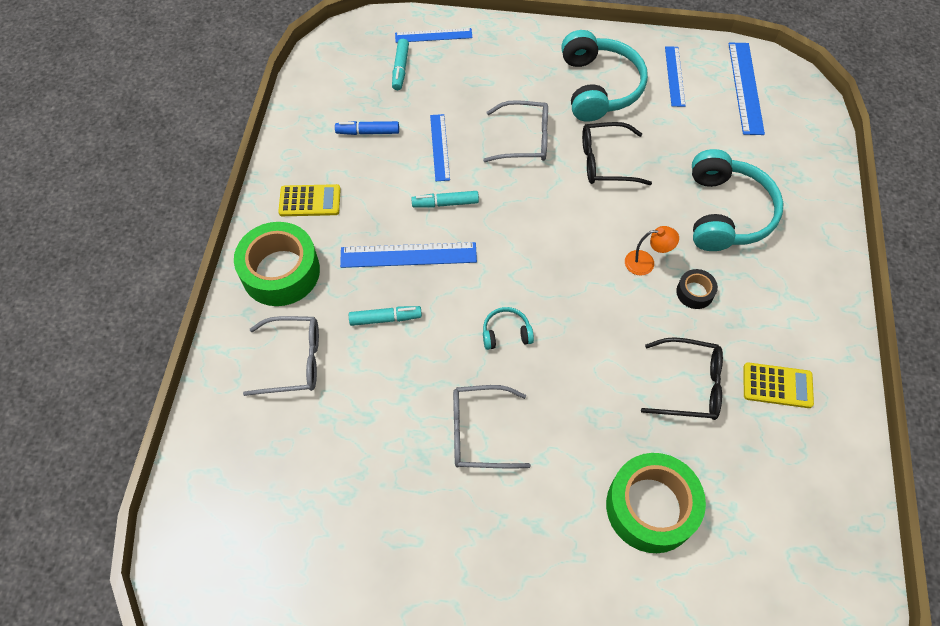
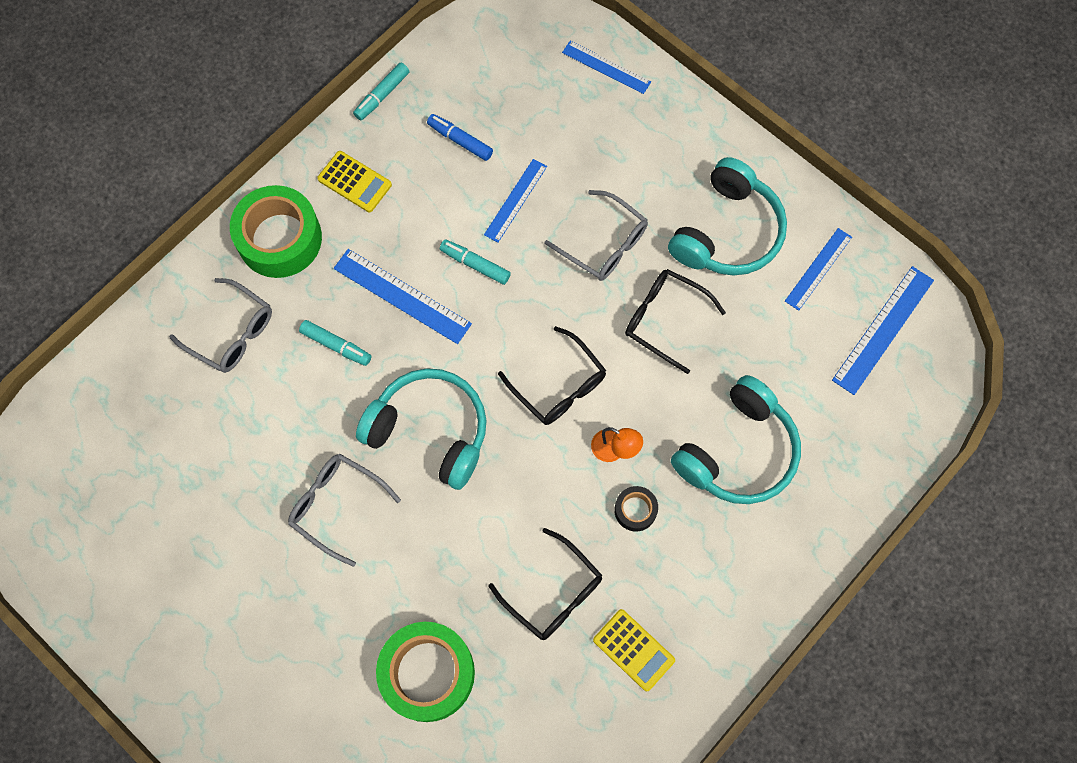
camera: 35 degrees right, 10 degrees up
turquoise marker [392,39,409,90] -> turquoise marker moved to [353,62,409,120]
turquoise headphones [483,307,534,350] -> turquoise headphones [356,368,486,490], size x2.21
none -> black glasses [498,326,606,425]

